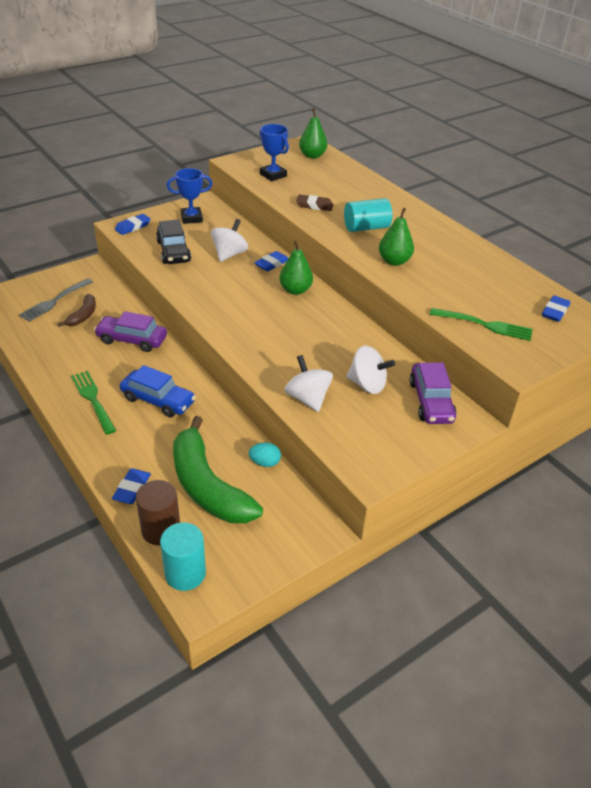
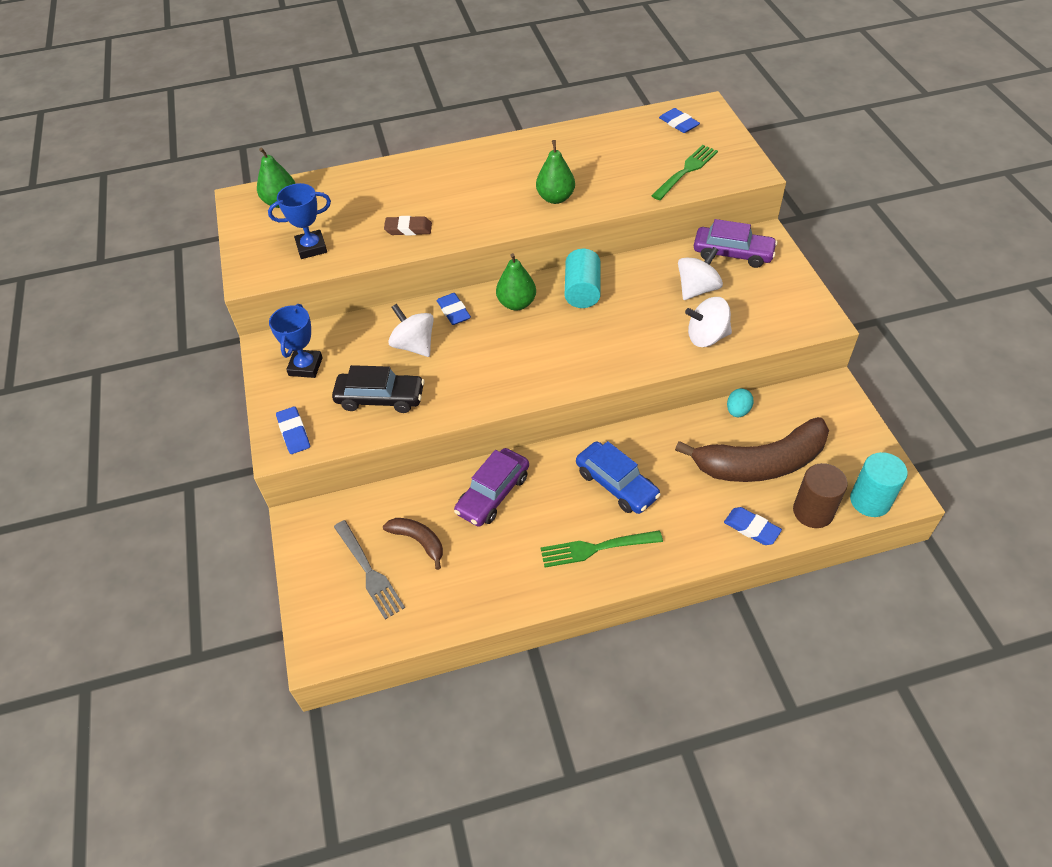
camera: 65 degrees left, 10 degrees up
blue car [120,365,196,417] -> blue car turned 90 degrees clockwise [576,441,661,514]
green banana [173,416,263,523] -> brown banana [675,417,829,482]
brown eraser [296,194,333,211] -> brown eraser turned 60 degrees clockwise [384,216,432,236]
turquoise cylinder [344,198,392,232] -> turquoise cylinder moved to [565,249,601,308]

